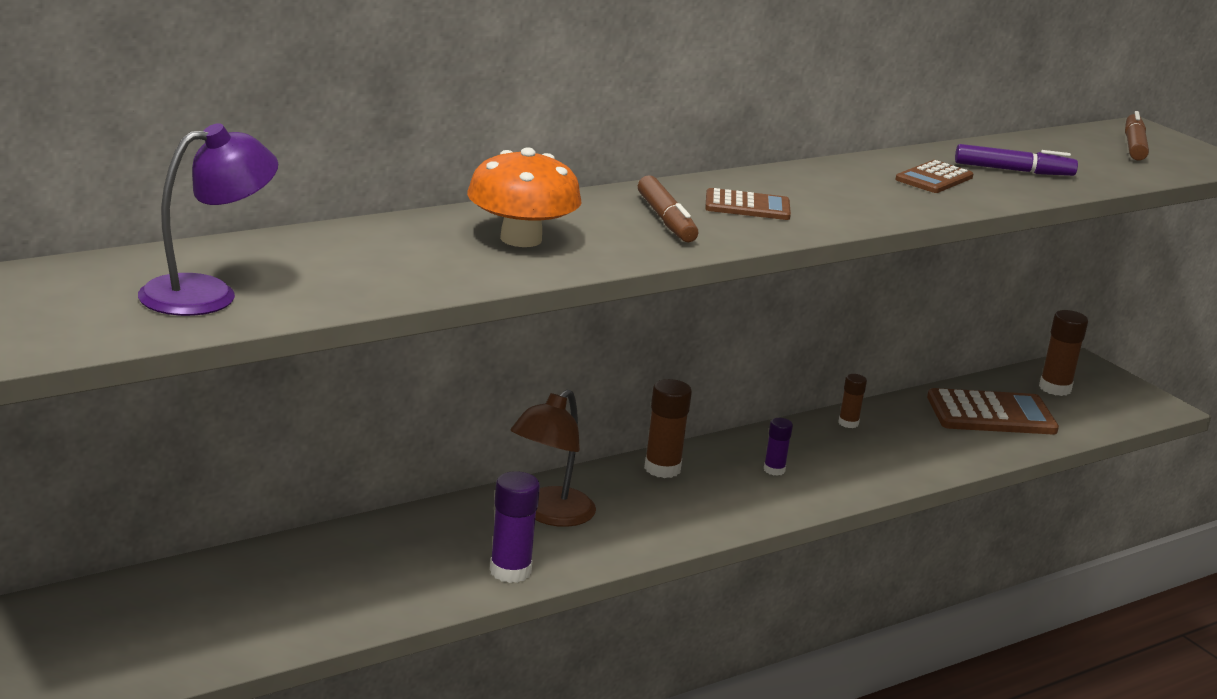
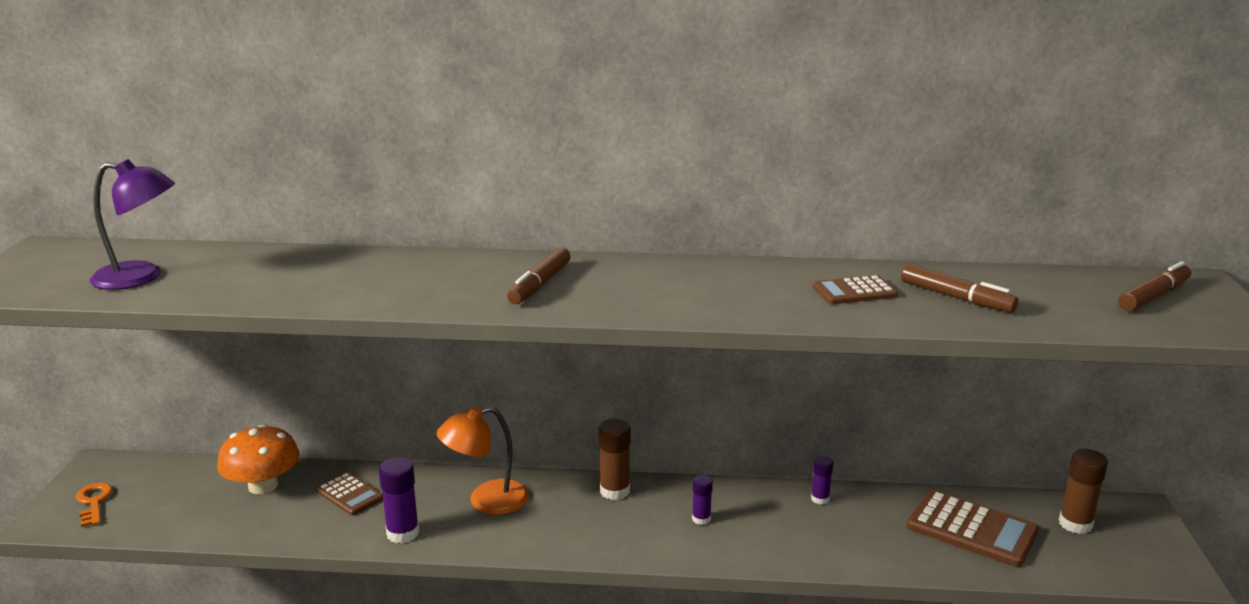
camera: 40 degrees right, 0 degrees up
orange mushroom [467,147,581,247] -> orange mushroom moved to [217,424,300,494]
brown lamp [511,389,596,527] -> orange lamp [437,406,529,515]
brown calculator [705,188,791,220] -> brown calculator moved to [316,472,383,515]
brown glue stick [838,374,867,428] -> purple glue stick [811,456,833,504]
purple marker [955,144,1078,176] -> brown marker [901,264,1018,313]
none -> orange key [76,483,113,527]

